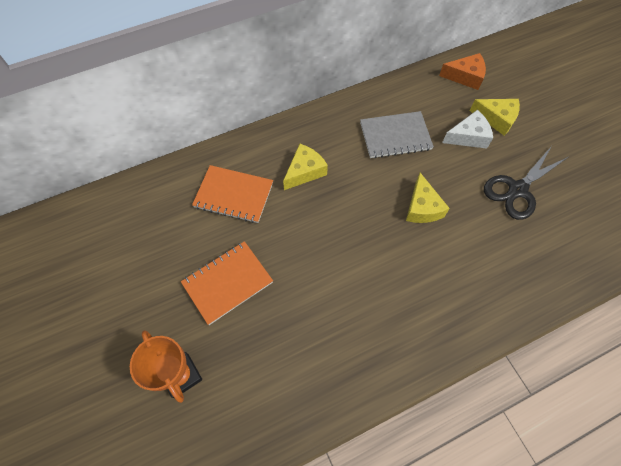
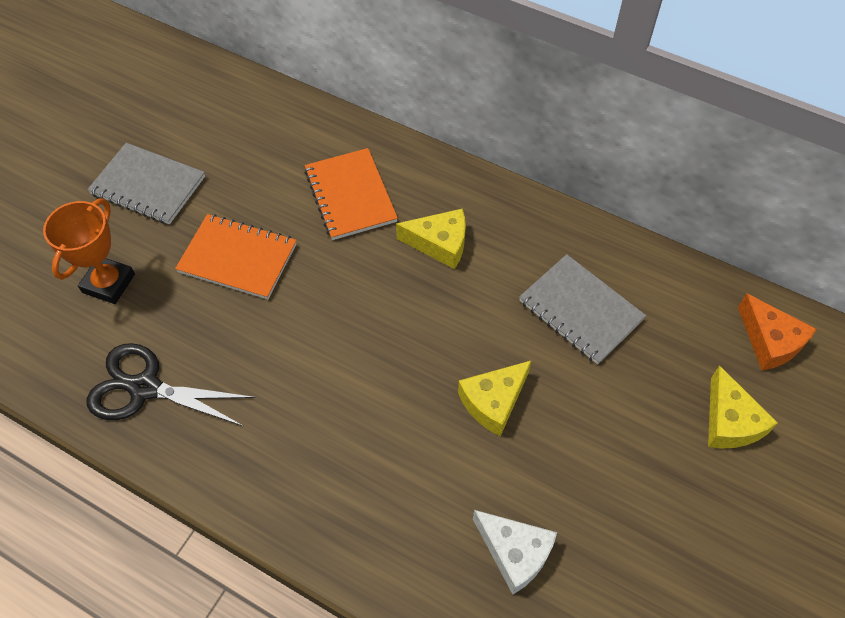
camera: 55 degrees right, 5 degrees down
white cheese [442,110,493,149] -> white cheese moved to [473,510,557,595]
black scissors [484,147,568,220] -> black scissors moved to [87,343,255,426]
none -> grey notebook [87,143,205,224]

